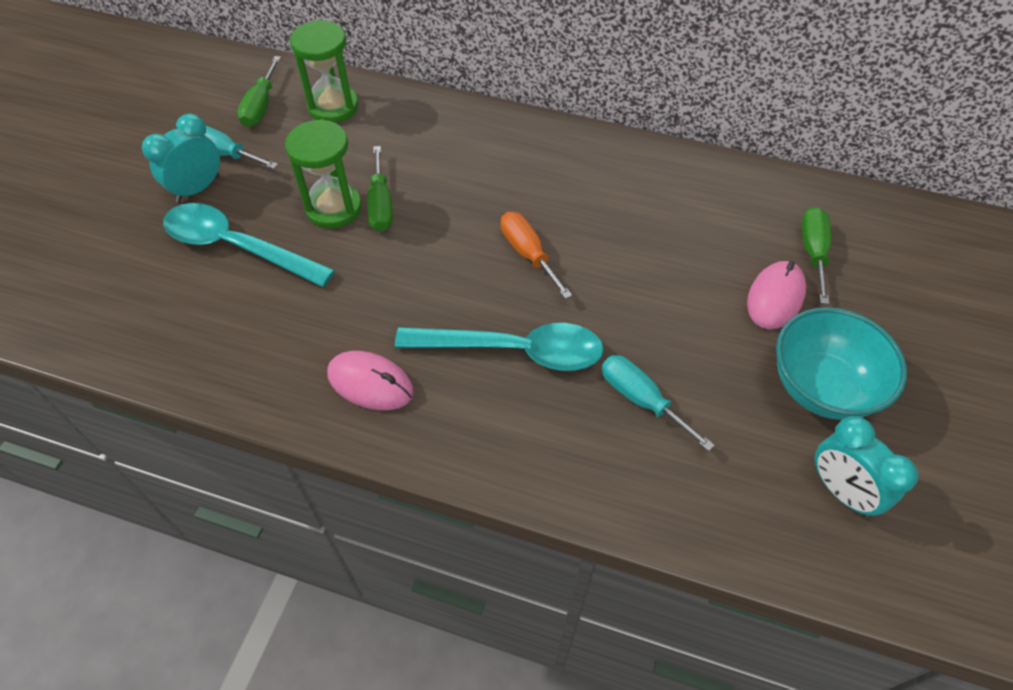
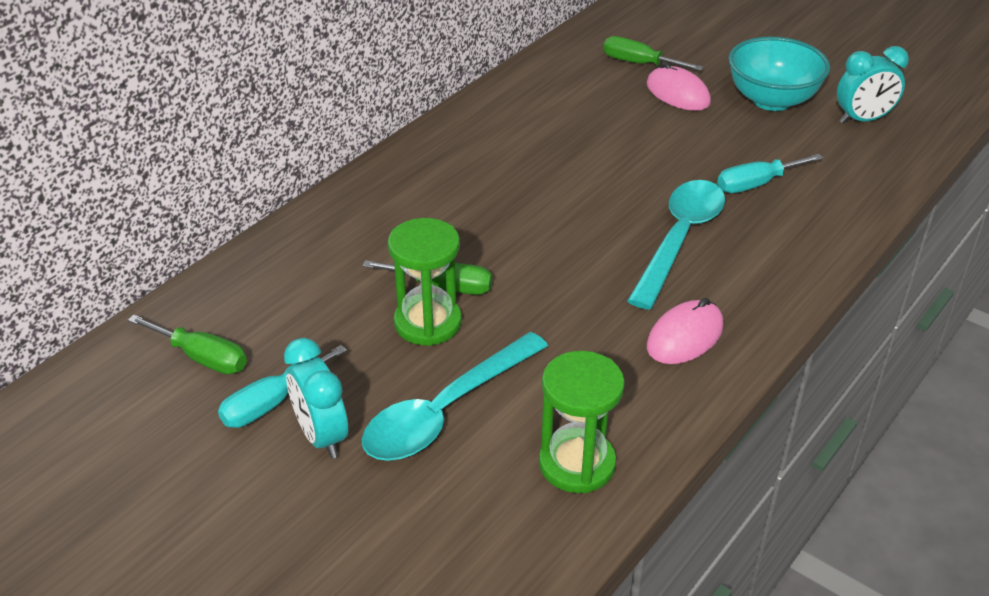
camera: 70 degrees left, 15 degrees down
green hourglass [290,20,359,123] -> green hourglass moved to [539,351,625,493]
orange screwdriver [501,212,572,299] -> none

